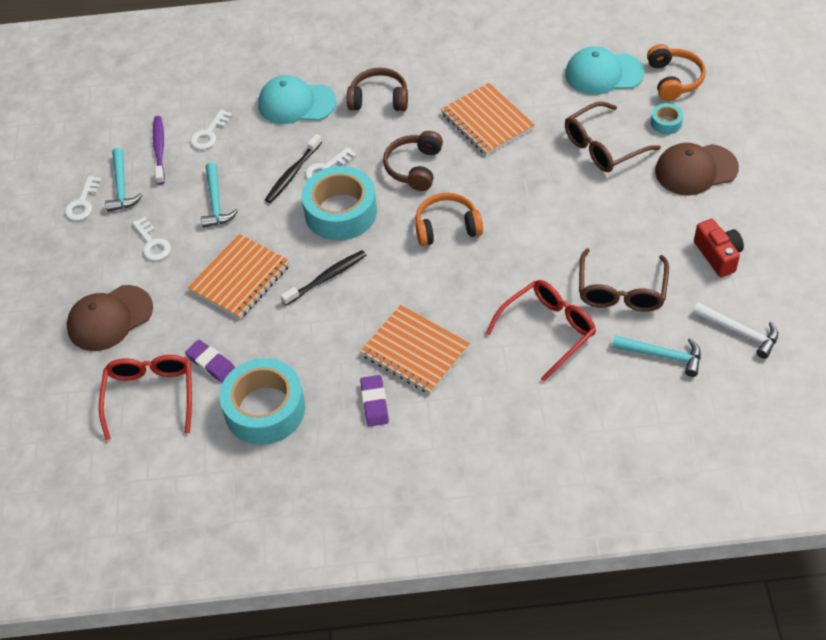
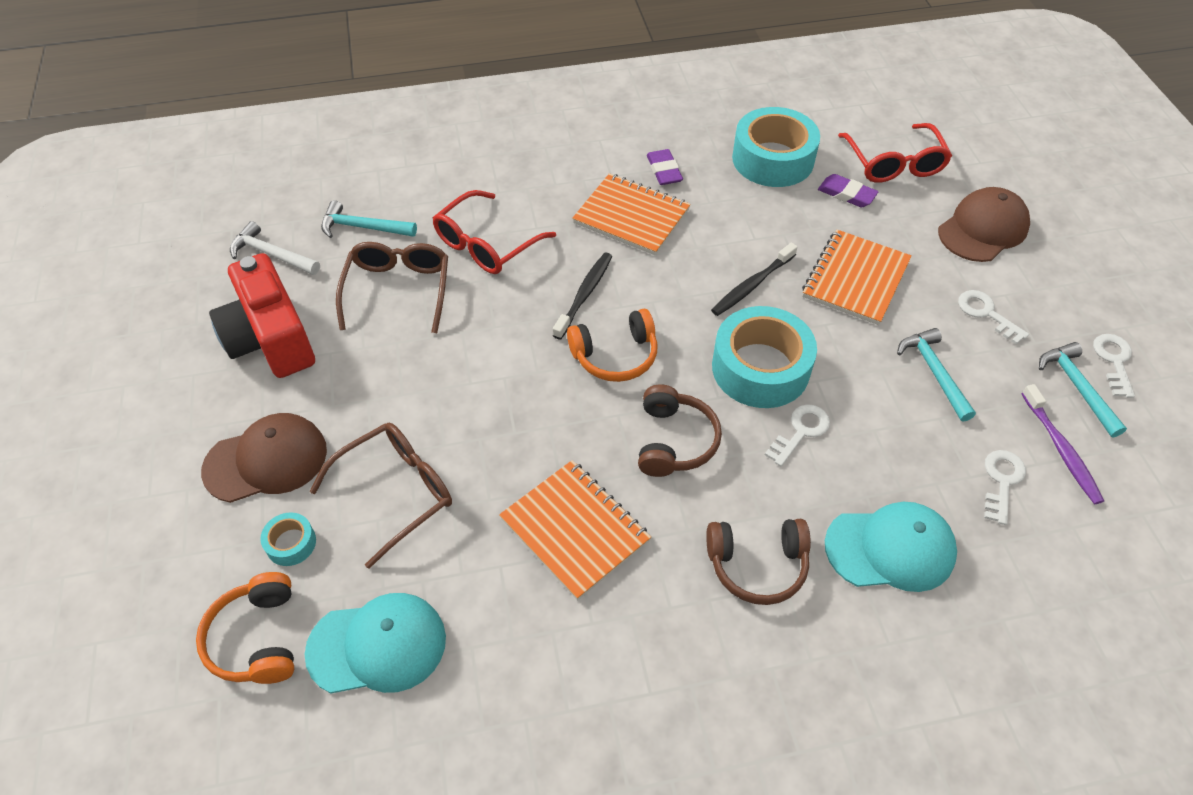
camera: 170 degrees right, 0 degrees up
black toothbrush [265,134,322,203] -> black toothbrush moved to [553,253,612,340]
red camera [694,219,744,277] -> red camera [209,253,315,378], size x1.69

